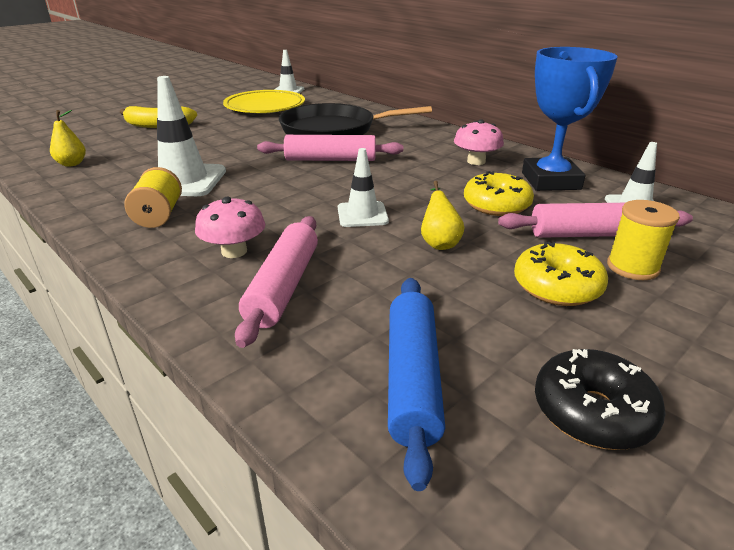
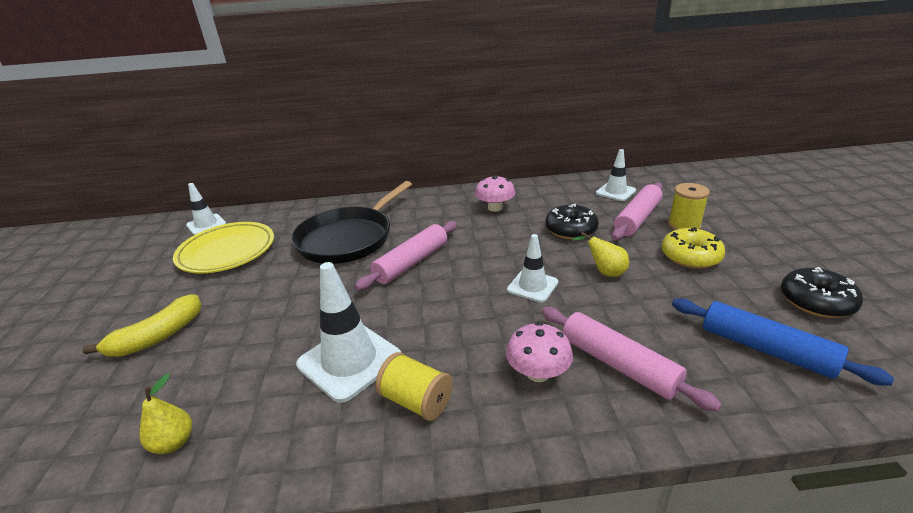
camera: 50 degrees left, 0 degrees up
yellow donut [464,171,534,216] -> black donut [545,204,599,240]
blue trophy [522,47,618,191] -> none

